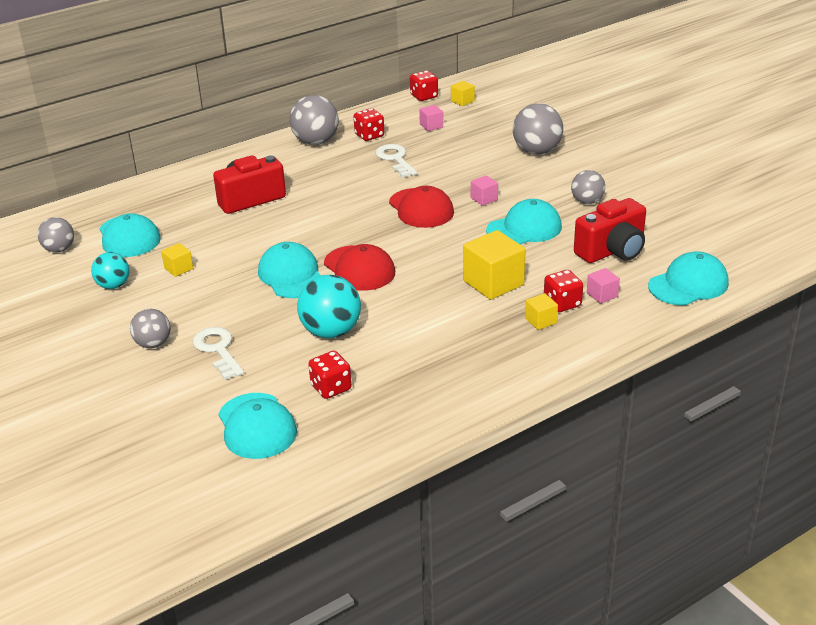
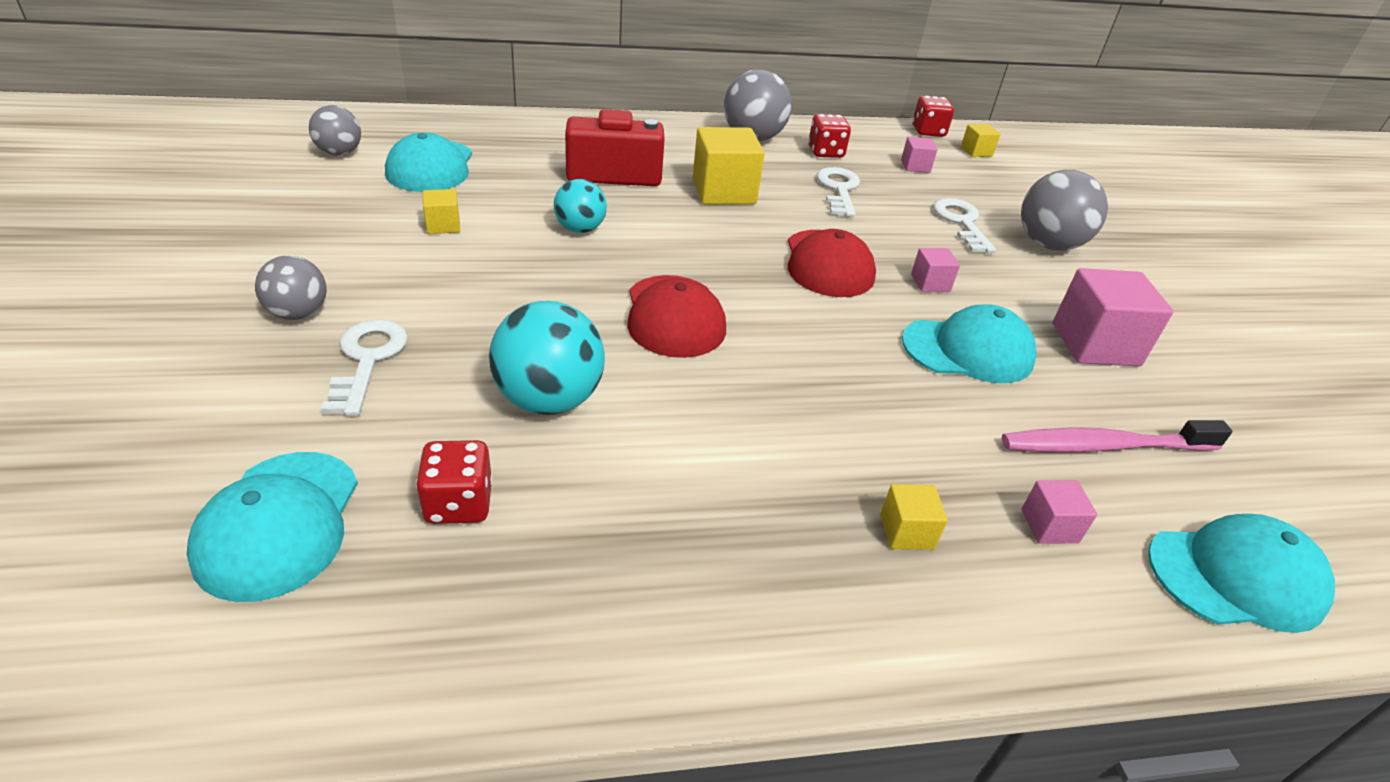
camera: 20 degrees right, 5 degrees up
turquoise ball [91,252,129,289] -> turquoise ball moved to [554,179,607,233]
turquoise cap [258,242,321,298] -> none
yellow cube [463,230,526,300] -> yellow cube moved to [693,127,765,205]
red dice [544,270,583,312] -> none
grey ball [571,170,605,204] -> pink cube [1053,268,1174,366]
red camera [574,198,646,263] -> pink toothbrush [1002,420,1232,452]
none -> white key [933,198,996,253]

